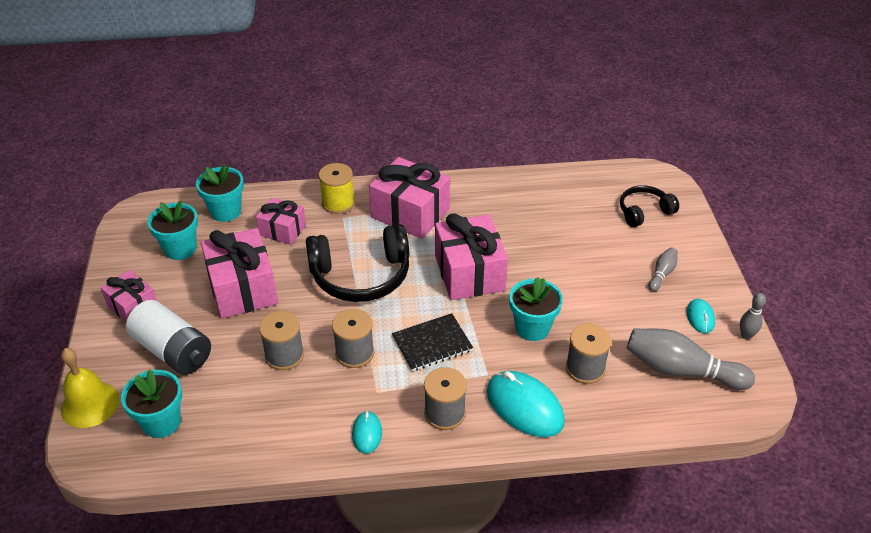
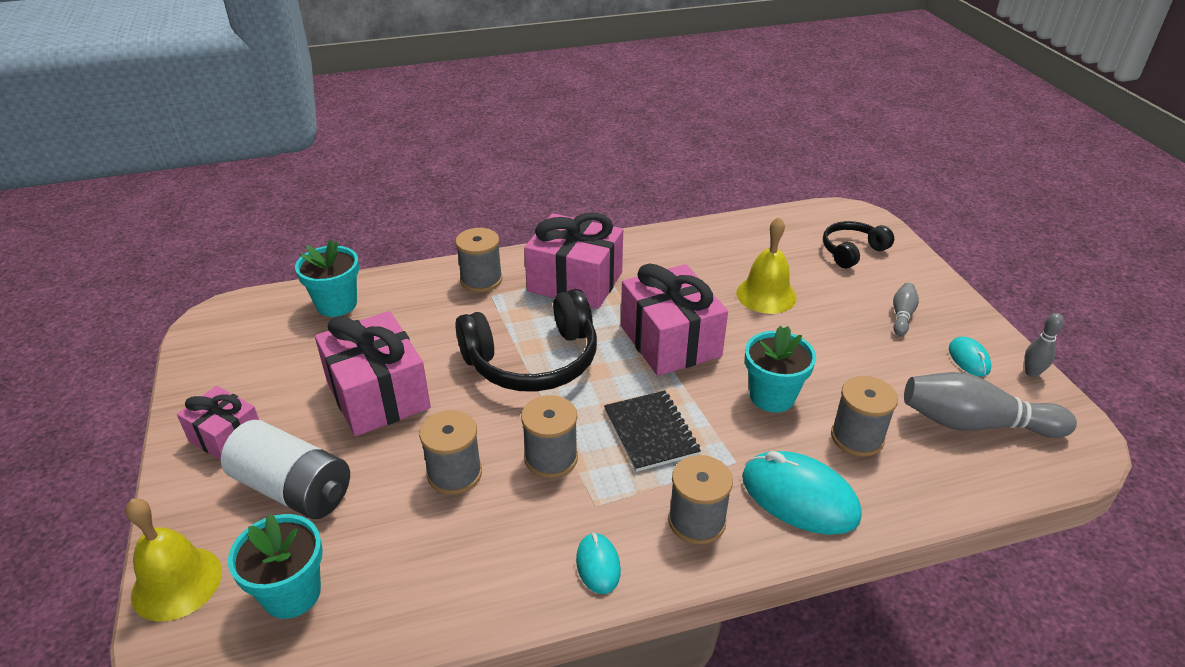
camera: 10 degrees left, 5 degrees down
turquoise flower pot [147,201,198,260] -> none
pink gift [256,198,306,245] -> none
yellow spool [319,163,355,214] -> grey spool [455,228,502,292]
black notebook [392,313,473,371] -> black notebook turned 75 degrees counterclockwise [604,391,701,472]
none -> yellow bell [736,217,796,314]

